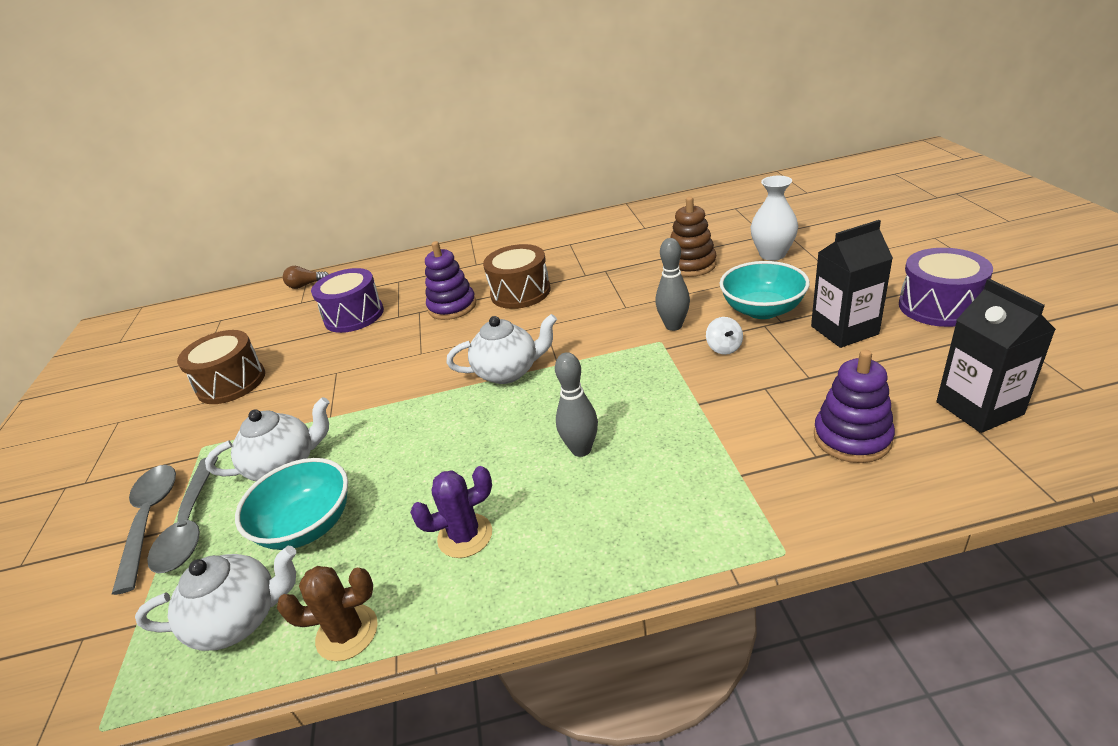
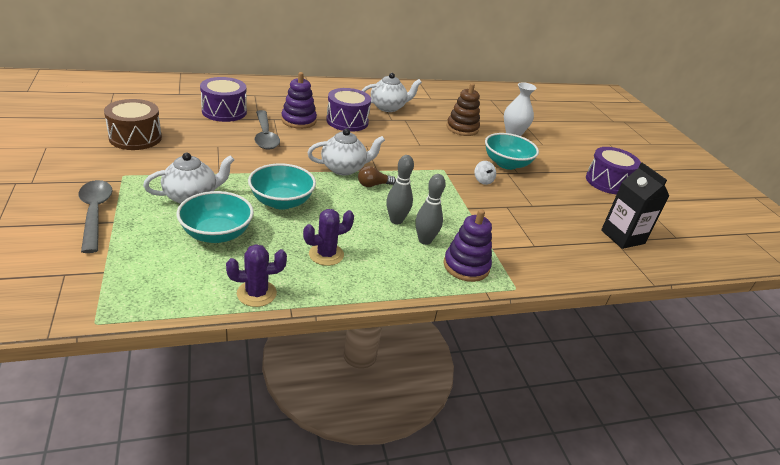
camera: 15 degrees left, 0 degrees up
white teapot [135,546,296,651] -> white teapot moved to [362,73,422,112]
grey spoon [147,457,219,573] -> grey spoon moved to [255,110,280,150]
brown cactus [277,566,378,661] -> purple cactus [226,244,287,307]
brown light bulb [283,266,329,289] -> brown light bulb moved to [358,166,396,187]
brown drum [483,244,550,309] -> purple drum [326,88,371,132]
grey bowling pin [655,238,690,331] -> grey bowling pin moved to [415,174,446,245]
black carton [811,220,893,348] -> none
purple stacking toy [814,350,895,463] -> purple stacking toy moved to [444,209,492,282]
none -> turquoise bowl [248,163,316,210]

